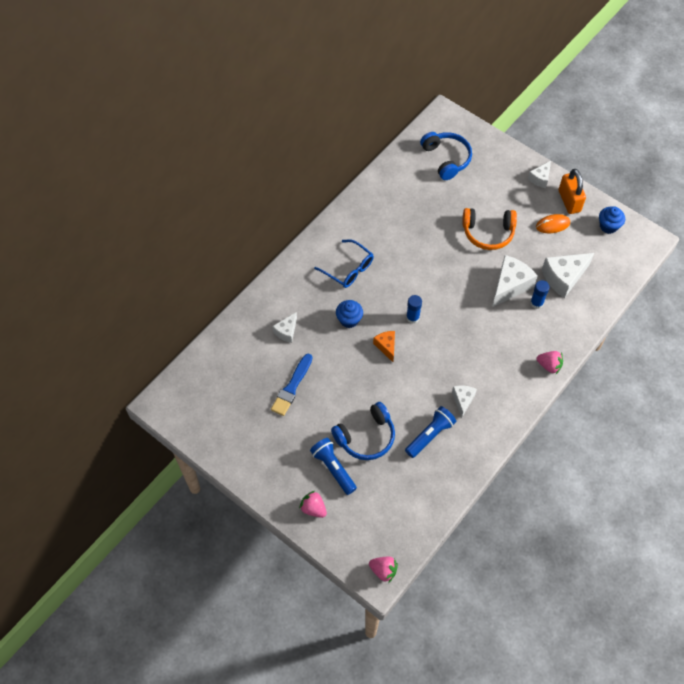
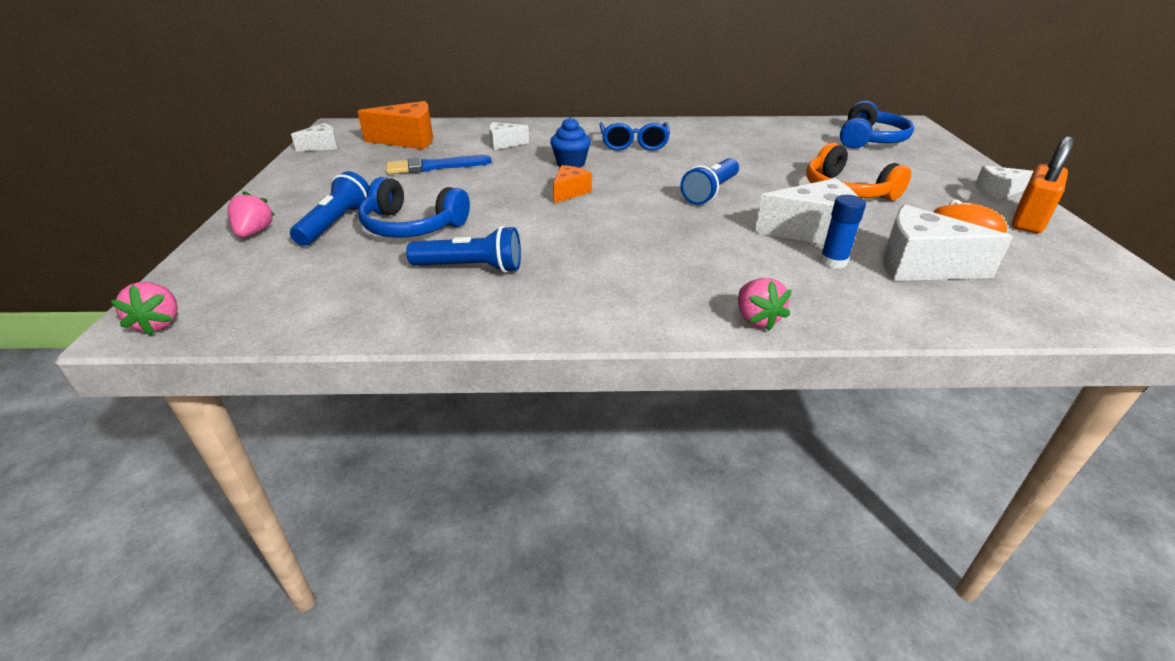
camera: 50 degrees right, 25 degrees down
blue glue stick [406,295,422,324] -> none
white cheese [452,385,477,418] -> white cheese moved to [291,123,338,152]
blue cupcake [599,207,625,234] -> none
none -> orange cheese [357,101,433,149]
none -> blue flashlight [681,158,739,205]

